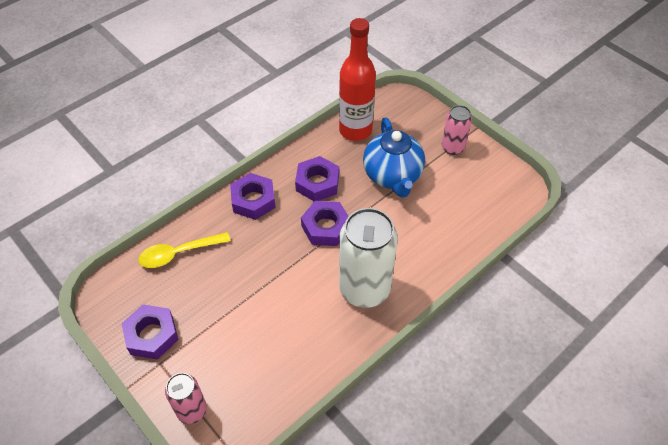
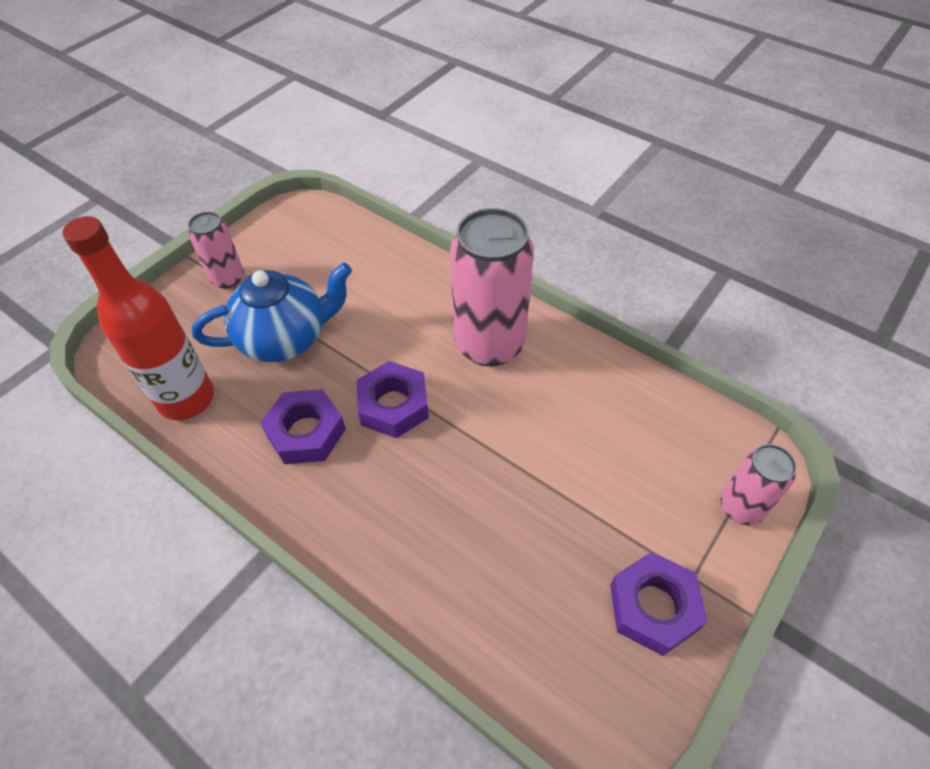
camera: 100 degrees left, 0 degrees up
yellow spoon [138,232,231,268] -> none
purple nut [230,173,276,220] -> none
white can [339,208,398,308] -> pink can [450,208,534,366]

